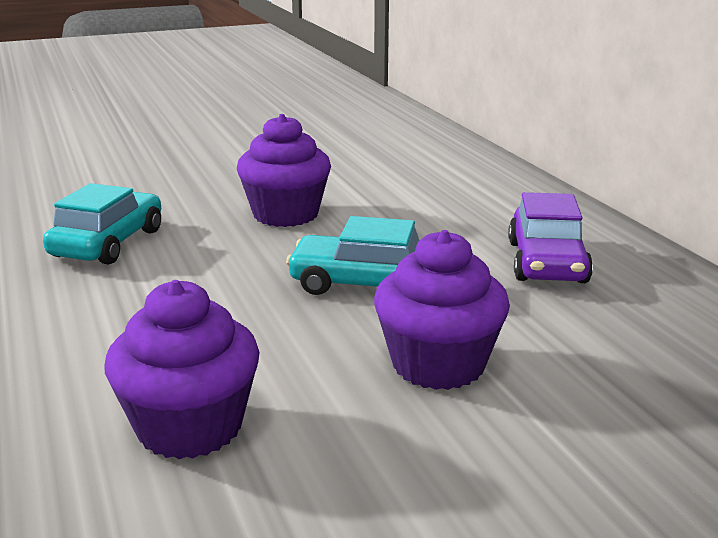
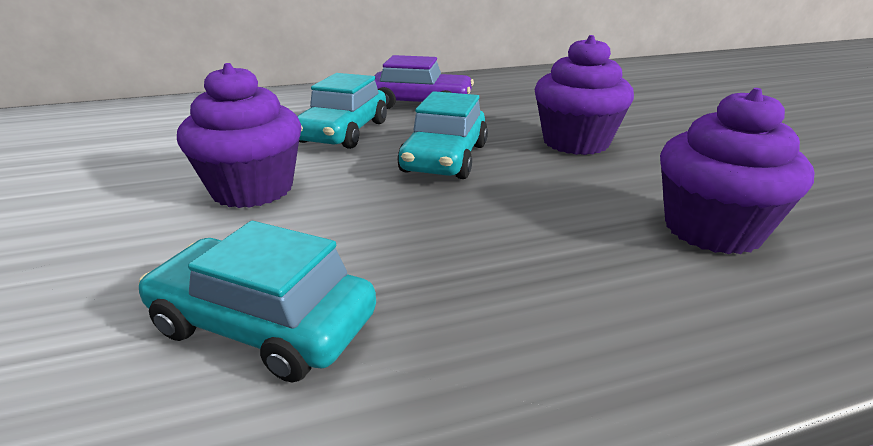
camera: 85 degrees left, 5 degrees up
none -> turquoise car [298,73,387,149]

